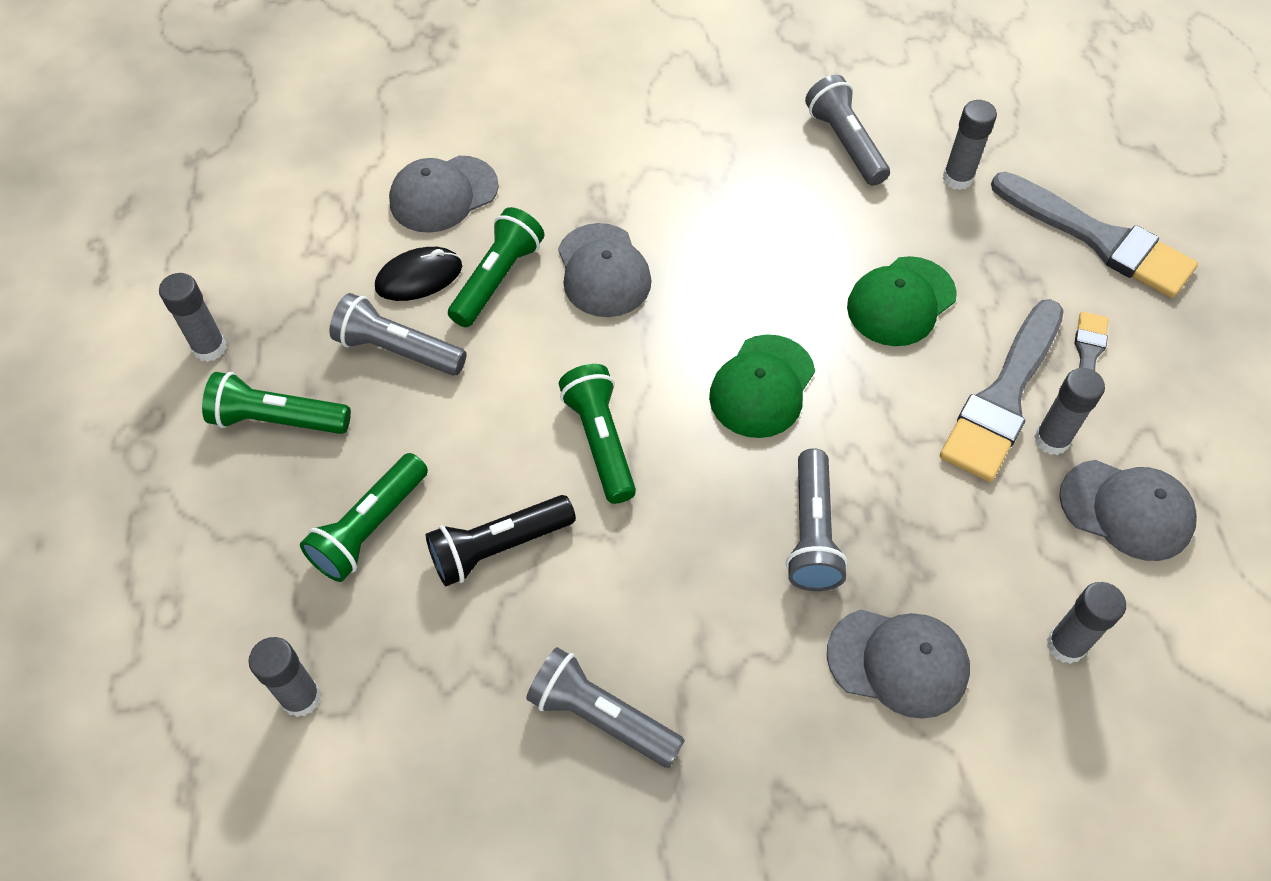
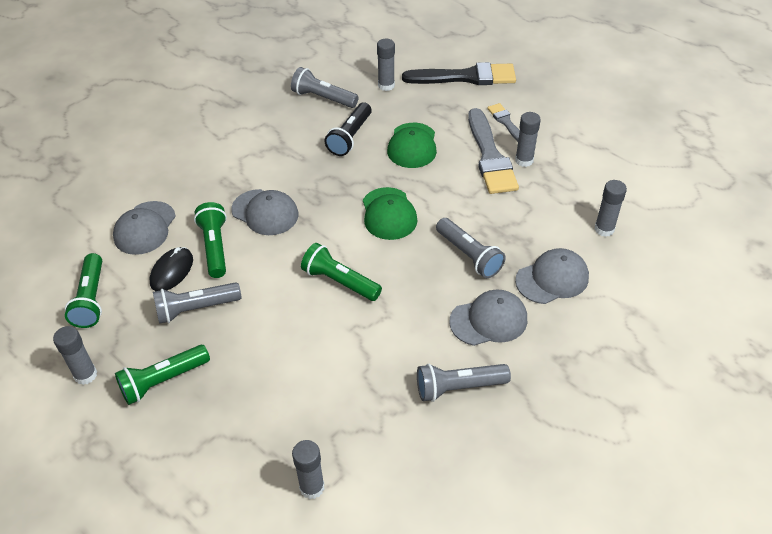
camera: 40 degrees left, 10 degrees down
green flashlight [300,453,428,582] -> green flashlight moved to [65,253,102,328]
black flashlight [426,495,576,586] -> black flashlight moved to [324,102,372,156]
grey brush [991,172,1198,298] -> black brush [402,62,516,85]
grey cap [1059,460,1197,561] -> grey cap moved to [449,290,527,346]

